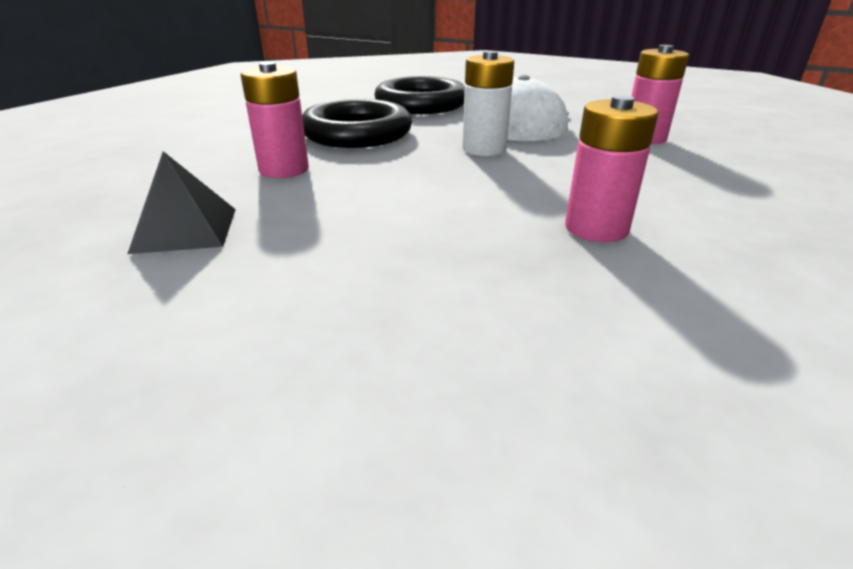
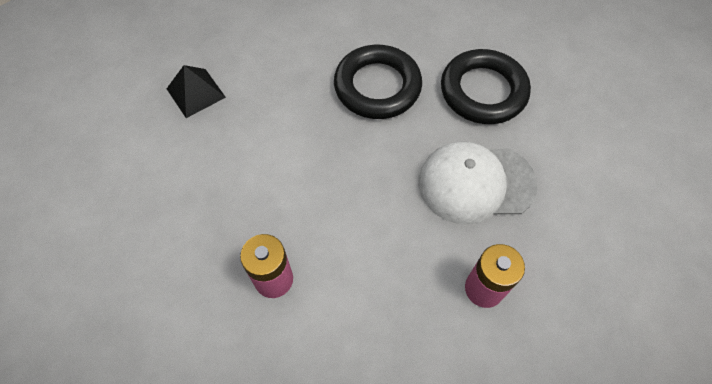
camera: 65 degrees right, 30 degrees up
pink battery [241,62,309,178] -> none
white battery [462,51,514,156] -> none

